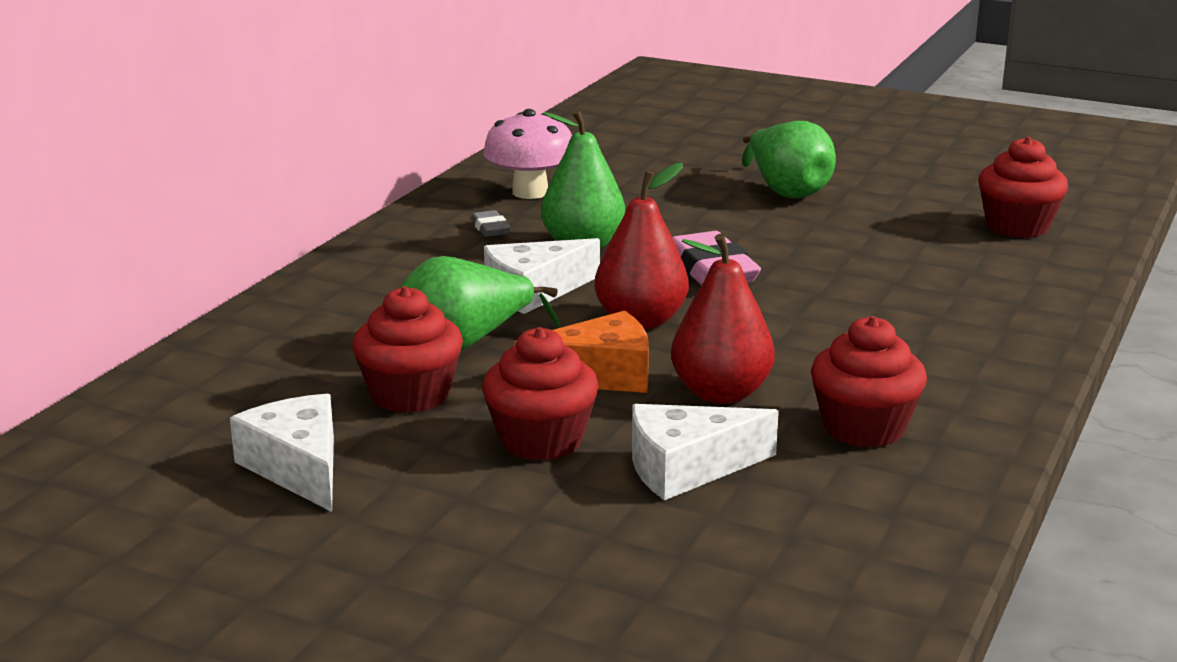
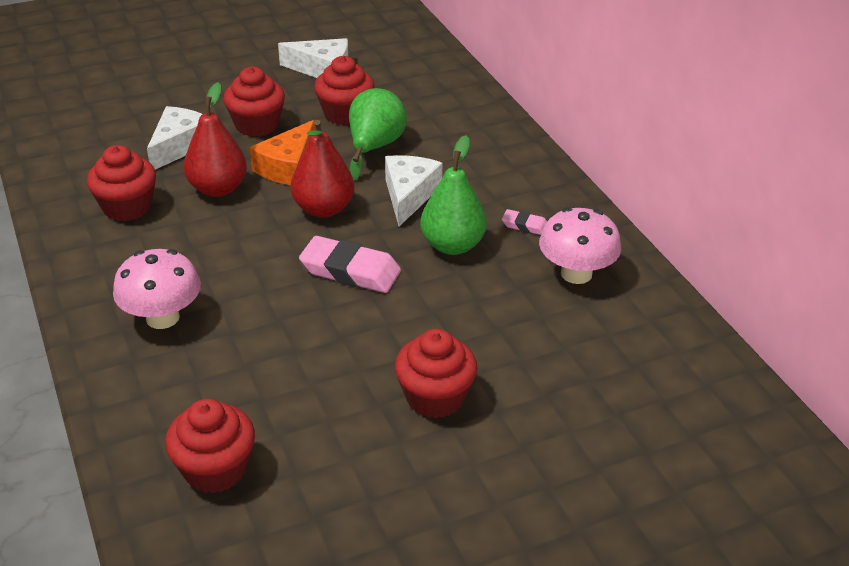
camera: 130 degrees right, 15 degrees up
grey eraser [471,210,511,237] -> pink eraser [502,209,547,235]
green pear [742,121,836,198] -> red cupcake [395,329,477,418]
none -> pink mushroom [113,249,201,329]

